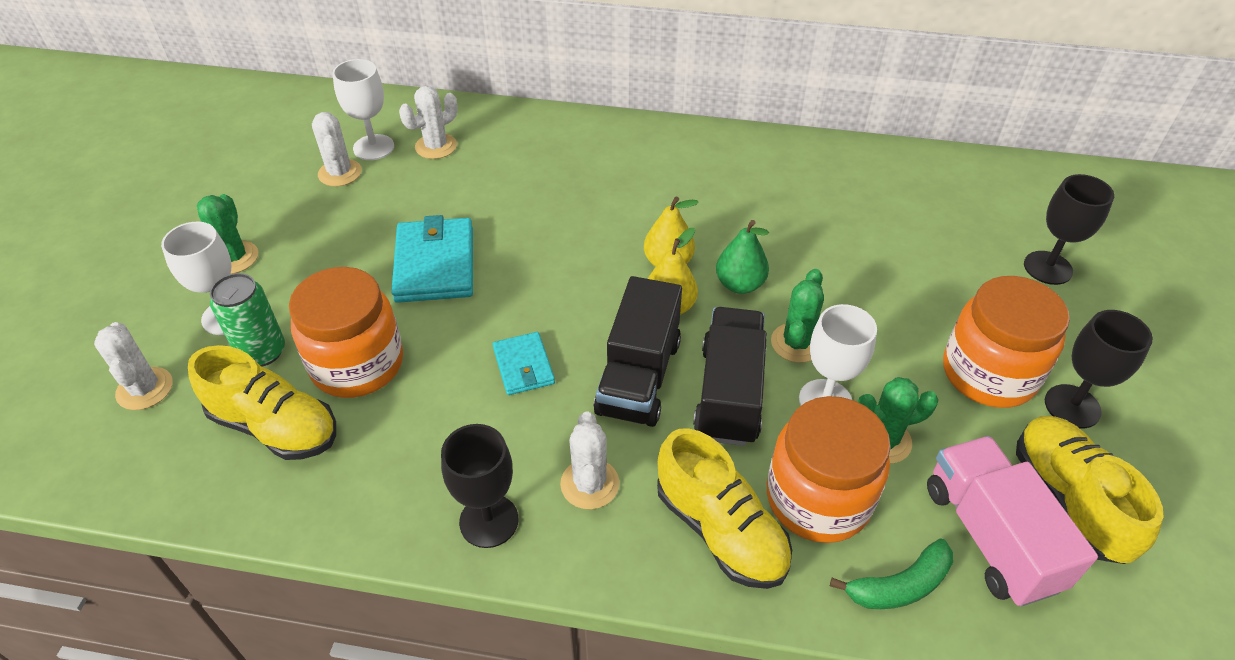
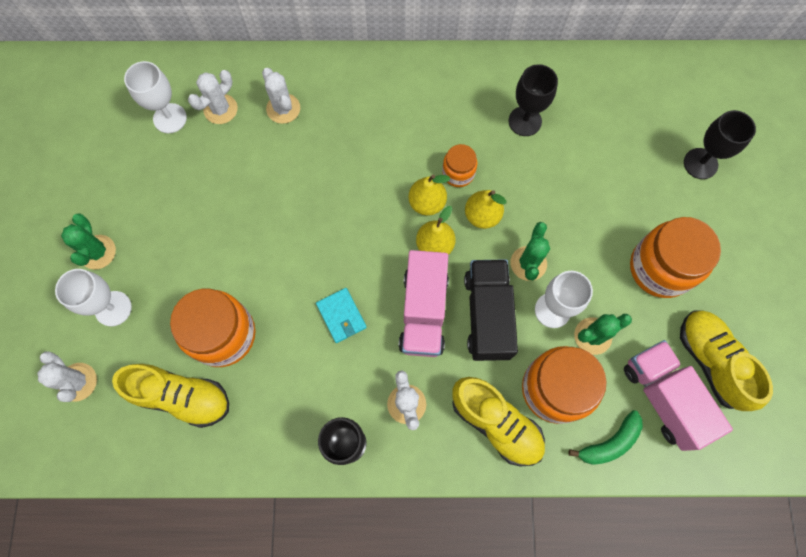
camera: 10 degrees left, 25 degrees up
green can [210,273,285,367] -> none
white cactus [312,112,362,186] -> white cactus moved to [262,68,300,124]
turquoise wallet [391,215,473,303] -> none
black truck [594,276,682,427] -> pink truck [398,250,449,357]
green pear [716,220,769,294] -> yellow pear [465,190,507,229]
black goblet [1045,310,1153,428] -> black goblet moved to [509,64,558,136]
none -> orange jar [442,144,477,187]

